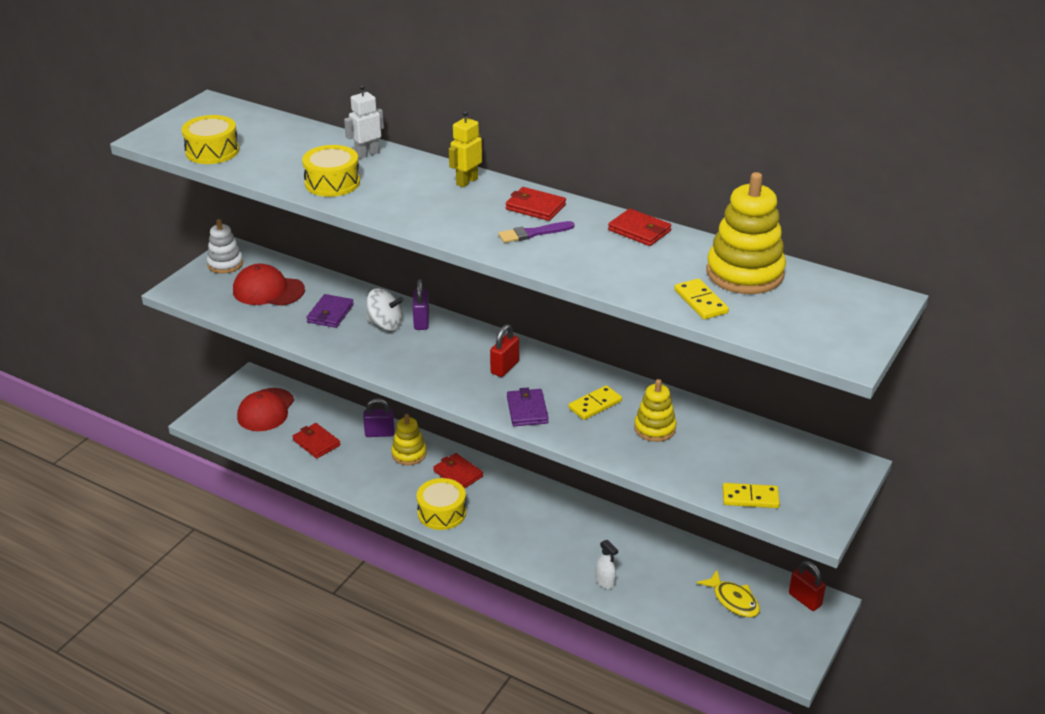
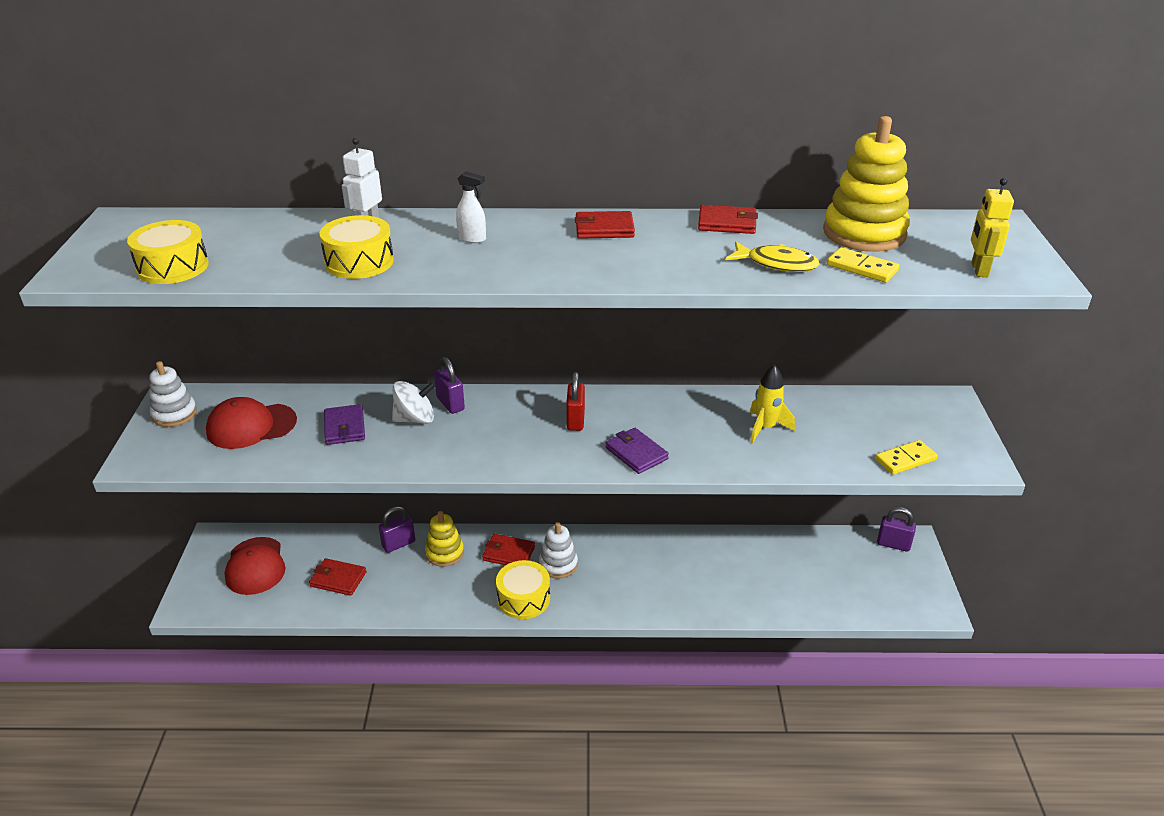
camera: 30 degrees left, 0 degrees up
yellow robot [449,110,482,187] -> yellow robot moved to [971,178,1014,277]
purple brush [498,221,575,243] -> none
yellow domino [569,385,622,420] -> none
white spray bottle [596,540,618,589] -> white spray bottle moved to [456,171,486,243]
yellow stacking toy [634,379,677,442] -> yellow rocket [750,365,795,443]
yellow fish [697,570,760,617] -> yellow fish moved to [726,242,820,272]
red padlock [789,561,826,611] -> purple padlock [877,507,916,552]
none -> white stacking toy [539,522,578,579]

